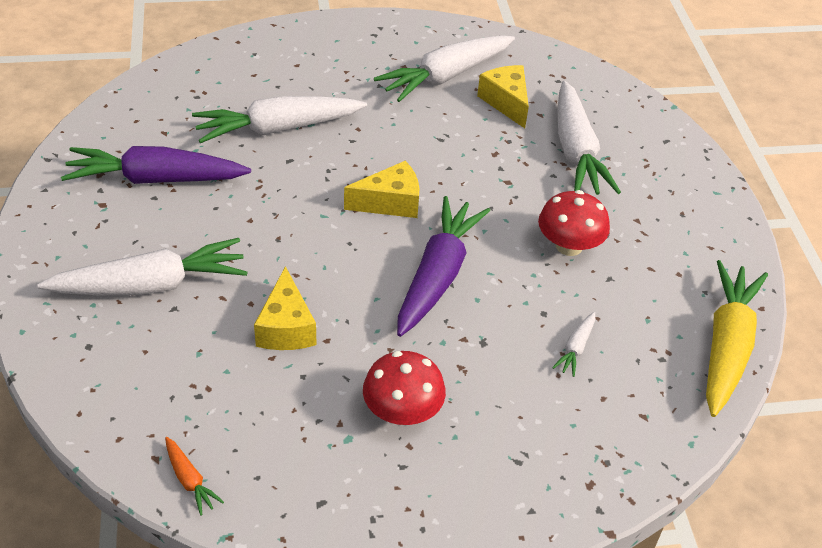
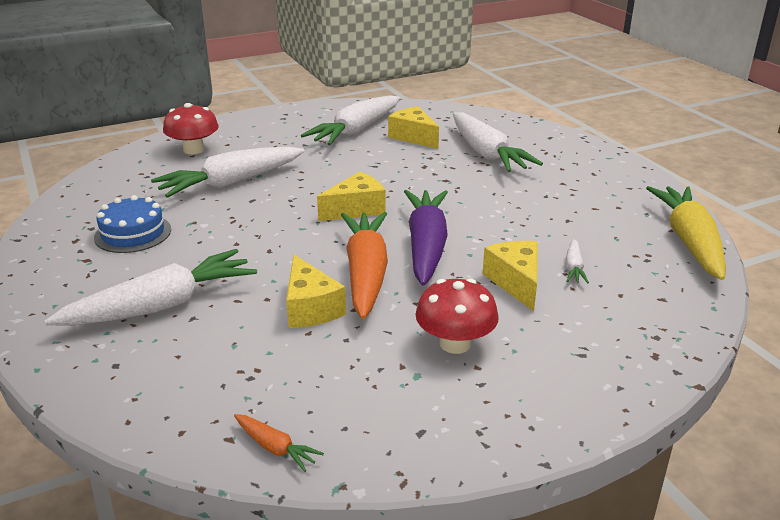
camera: 15 degrees left, 15 degrees down
purple carrot [61,146,251,184] -> blue cake [94,195,171,253]
red mushroom [538,190,610,256] -> red mushroom moved to [163,103,219,154]
none -> orange carrot [341,212,388,319]
none -> yellow cheese [483,241,538,311]

